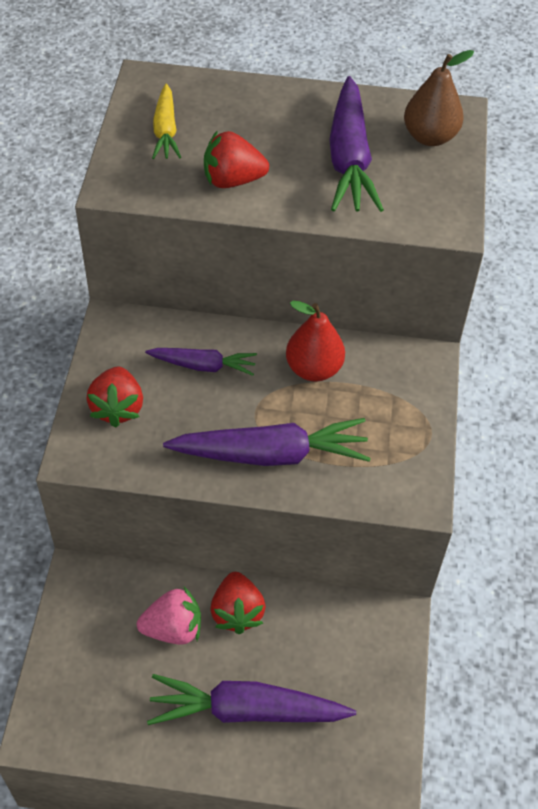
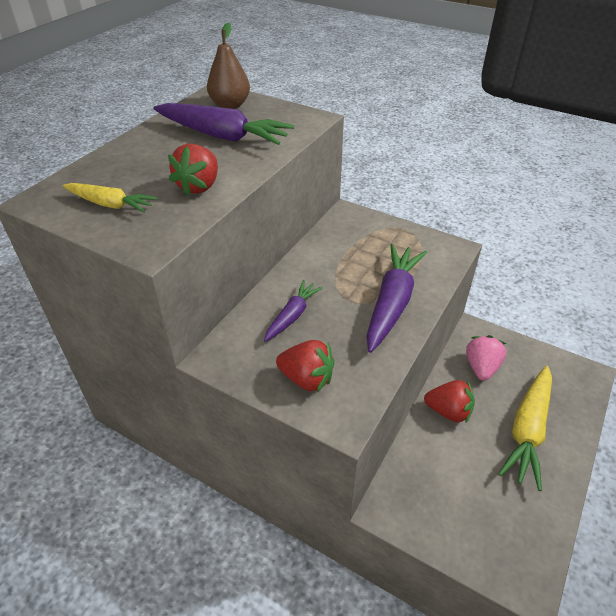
camera: 65 degrees left, 10 degrees down
pink strawberry [137,587,201,645] -> pink strawberry moved to [466,335,506,381]
purple carrot [147,674,356,725] -> yellow carrot [498,366,552,491]
red pear [286,301,345,382] -> none

